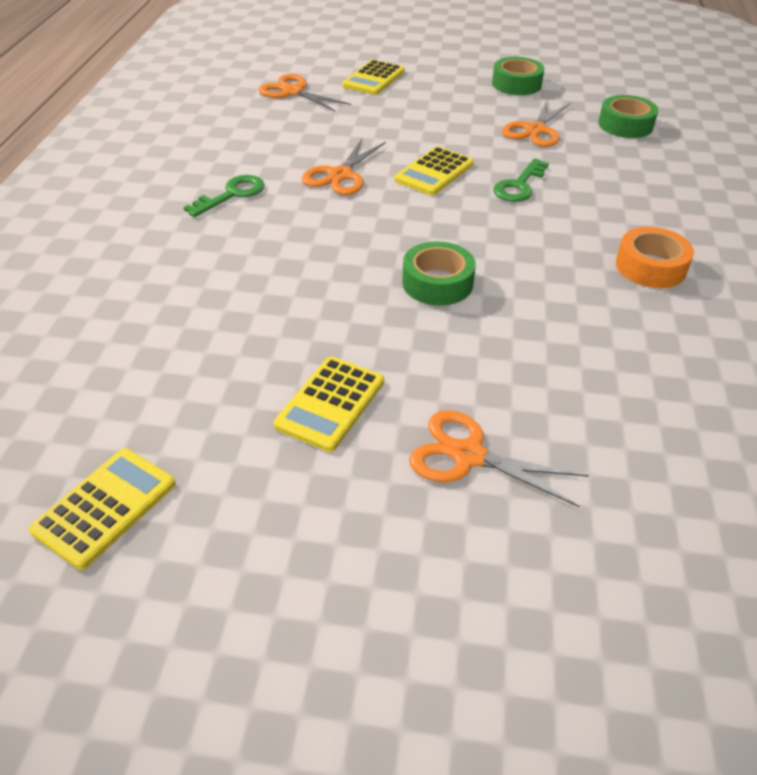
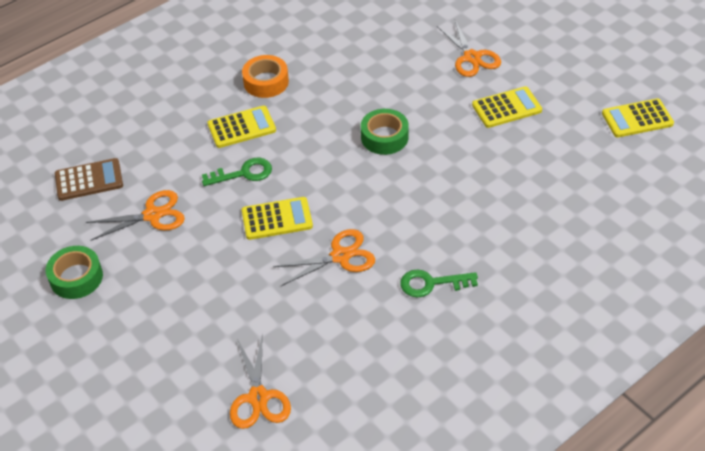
camera: 135 degrees left, 5 degrees up
yellow calculator [342,60,405,95] -> yellow calculator moved to [207,106,276,148]
green tape [599,95,658,138] -> brown calculator [55,158,123,201]

